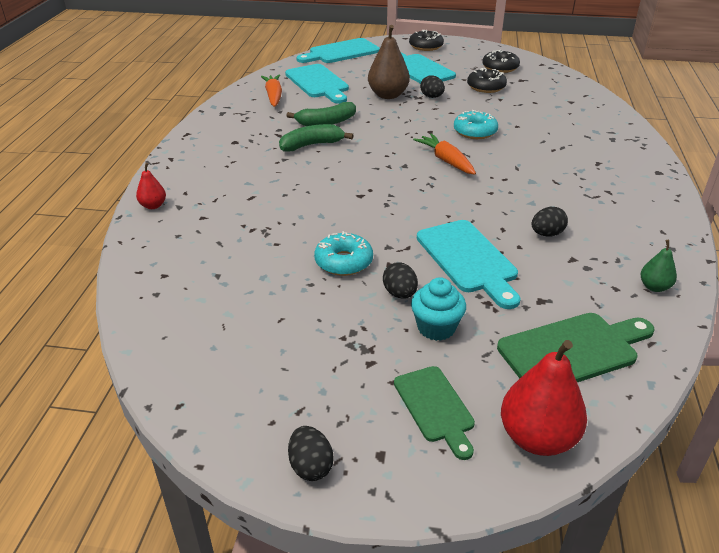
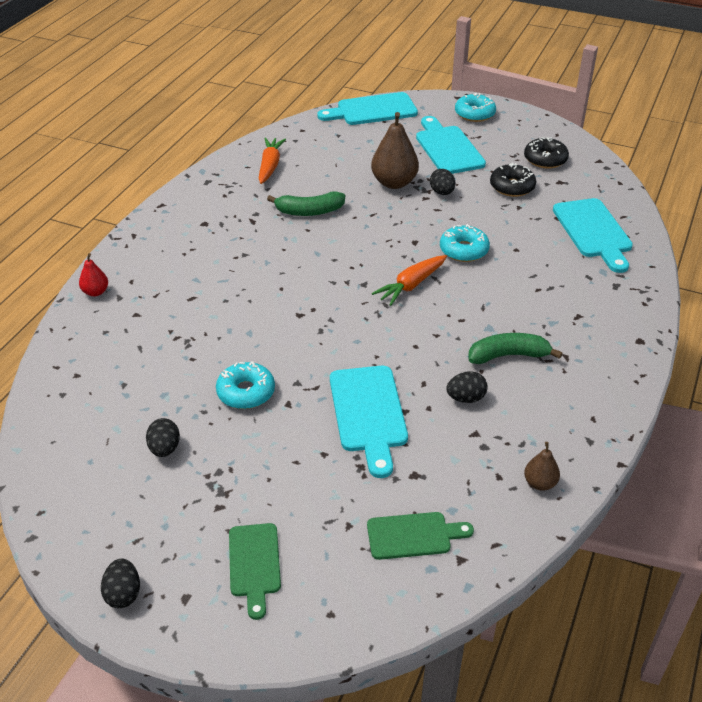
camera: 15 degrees right, 5 degrees up
green banana [279,124,354,152] -> green banana moved to [468,333,563,364]
turquoise cutting board [285,64,349,104] -> turquoise cutting board moved to [553,198,633,273]
black egg [383,262,418,299] -> black egg moved to [146,418,180,457]
black donut [409,30,444,51] -> turquoise donut [455,93,496,122]
turquoise cupcake [411,277,466,341] -> none
orange carrot [413,134,476,175] -> orange carrot turned 120 degrees counterclockwise [372,255,447,306]
green cutting board [497,313,655,382] -> green cutting board [367,512,474,560], size x0.65
red pear [501,340,587,456] -> none
green pear [641,240,677,292] -> brown pear [524,442,560,491]

